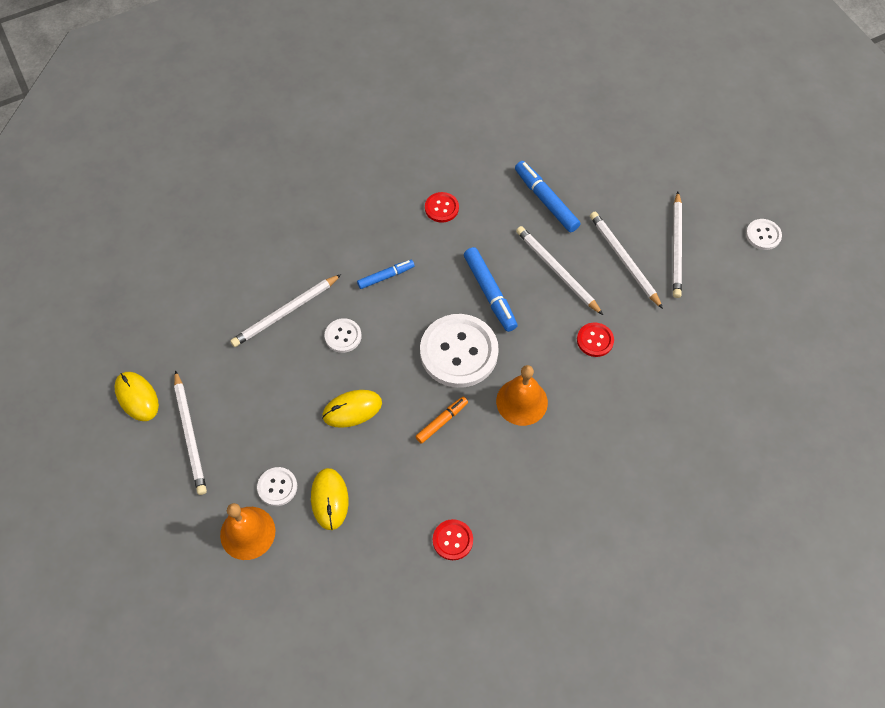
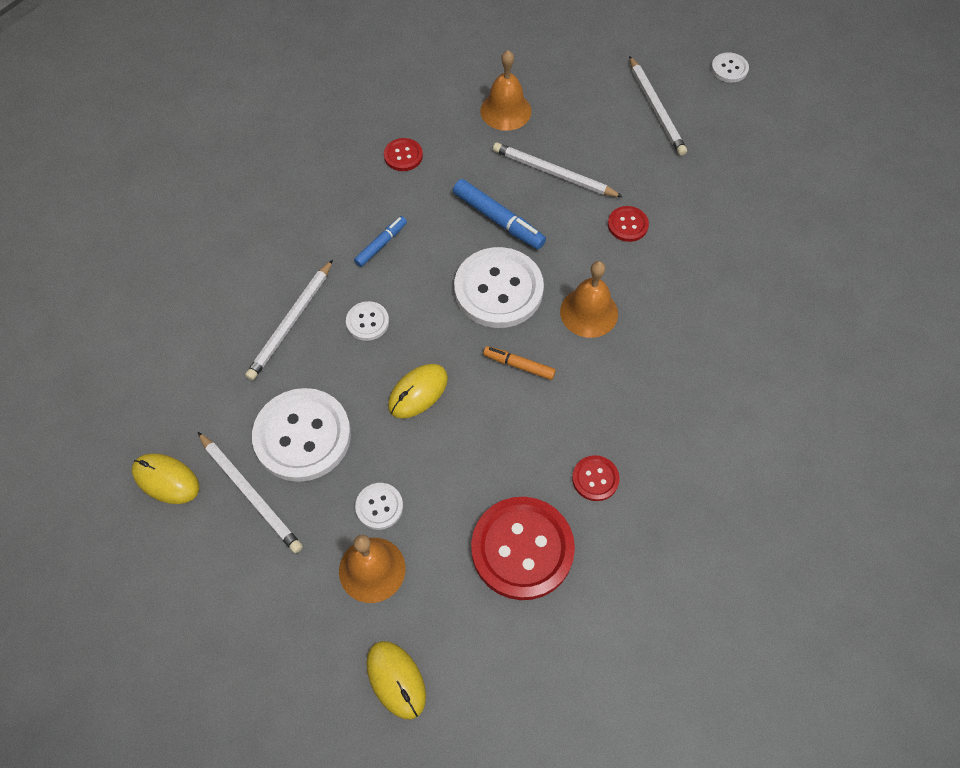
camera: 25 degrees left, 0 degrees up
yellow mouse [311,468,349,530] -> yellow mouse moved to [366,641,426,719]
orange marker [415,397,468,444] -> orange marker turned 90 degrees counterclockwise [483,346,556,380]
blue marker [515,161,580,232] -> orange bell [480,50,532,131]
white pencil [590,212,663,309] -> none
none -> white button [252,388,351,482]
none -> red button [471,497,575,600]

